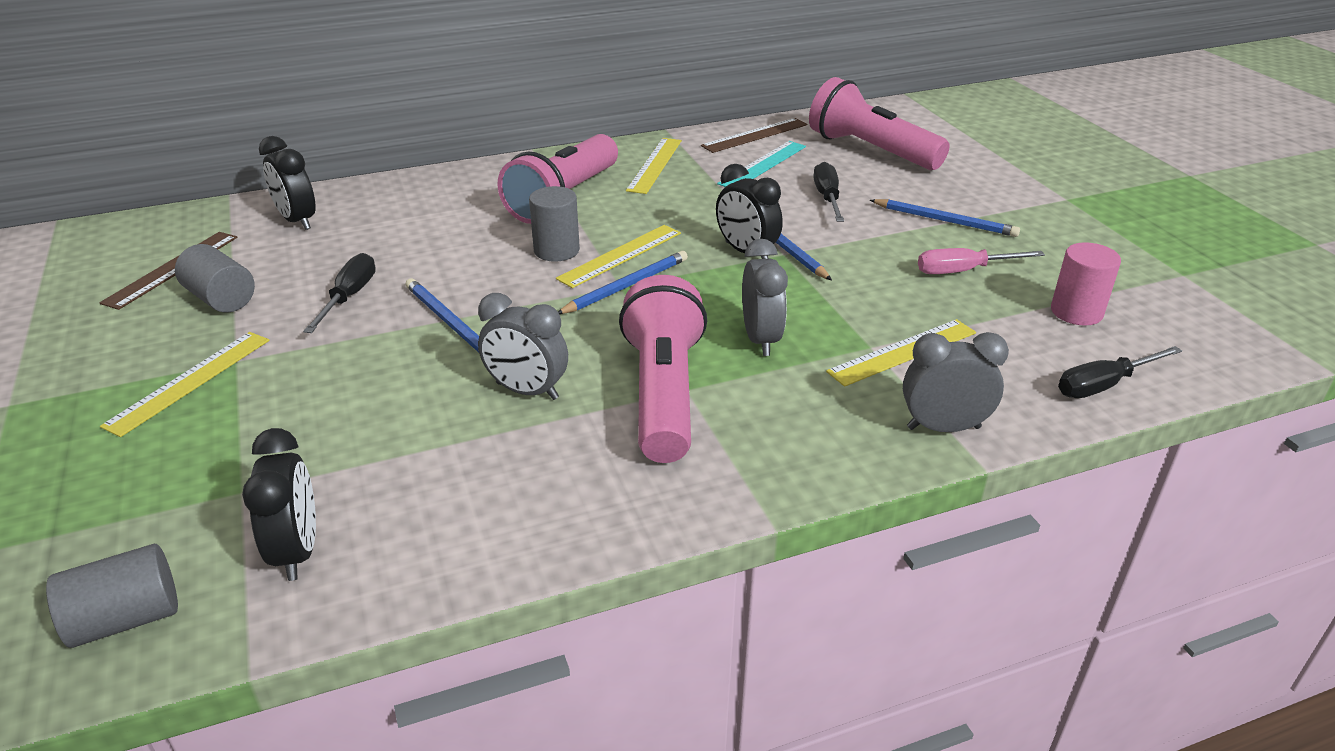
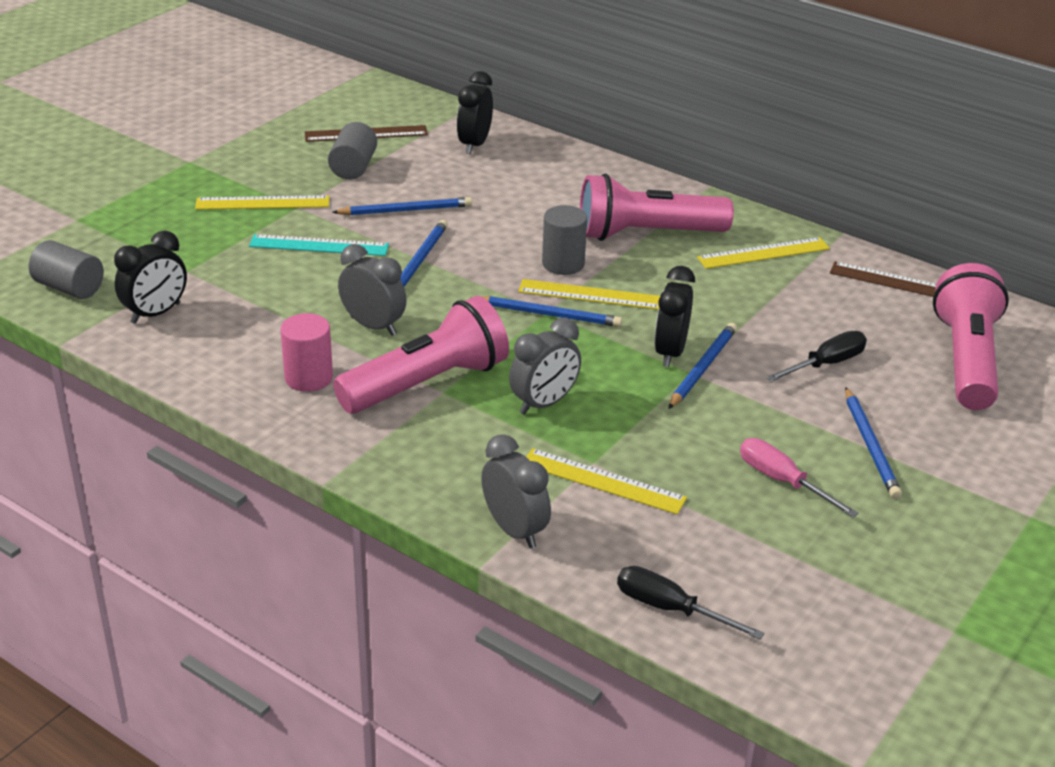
camera: 55 degrees right, 0 degrees up
black screwdriver [303,253,376,333] -> blue pencil [332,197,472,215]
grey clock [478,293,568,400] -> grey clock turned 135 degrees clockwise [338,244,407,336]
turquoise ruler [717,141,806,187] -> turquoise ruler moved to [249,234,389,256]
pink cylinder [1051,242,1121,326] -> pink cylinder moved to [280,313,333,392]

